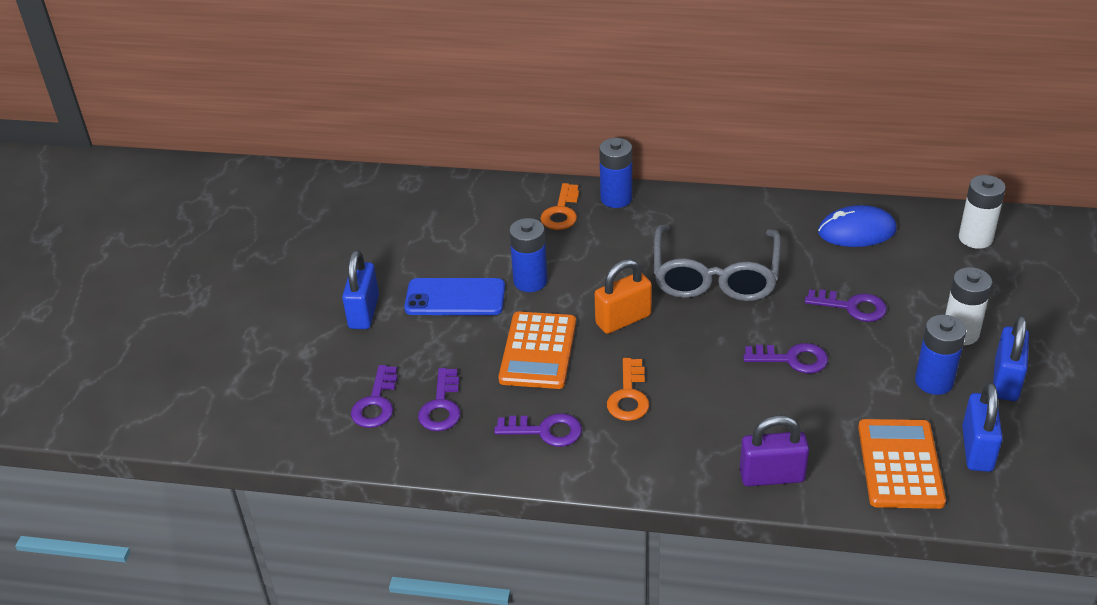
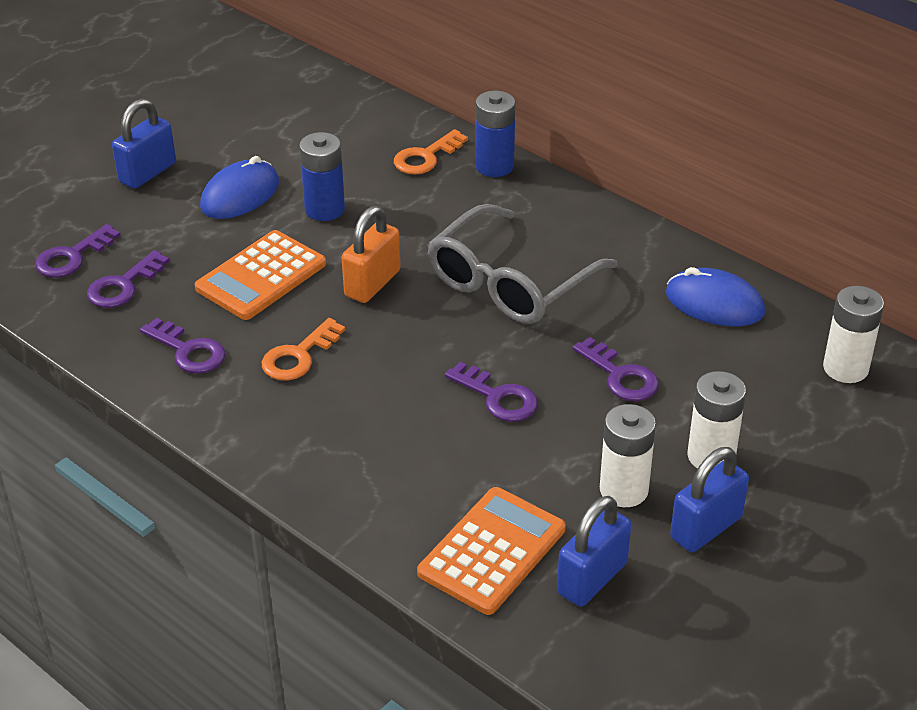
camera: 30 degrees right, 0 degrees up
blue phone [404,278,505,315] -> blue mouse [200,156,279,219]
orange padlock [595,259,652,334] -> orange padlock turned 60 degrees counterclockwise [342,206,401,303]
purple padlock [740,415,809,486] -> none
blue battery [915,315,966,395] -> white battery [600,404,656,507]

